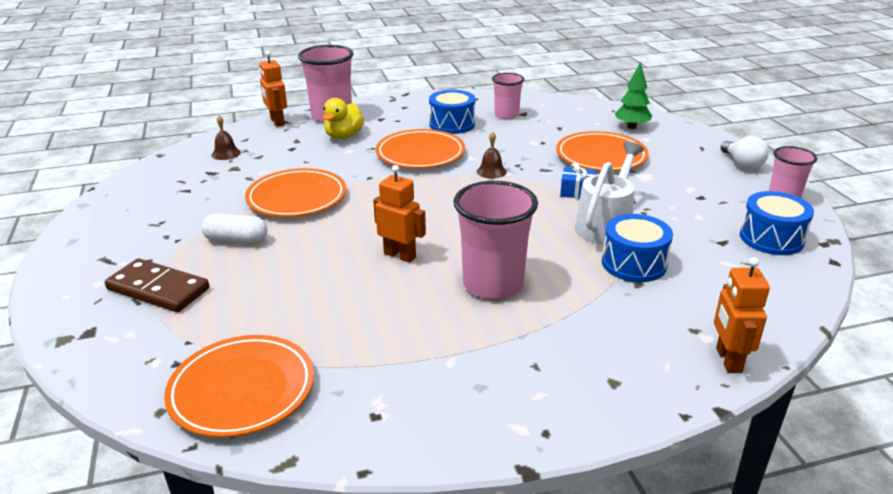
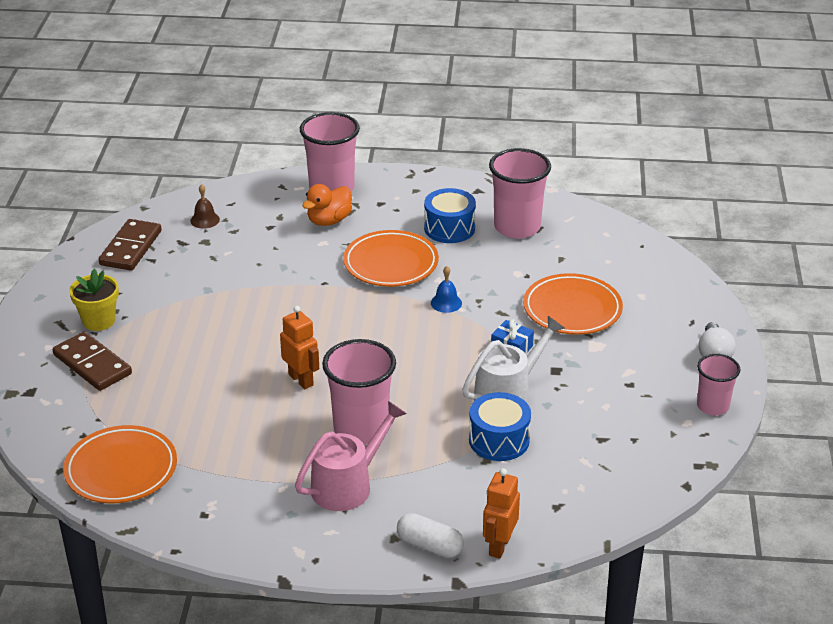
camera: 20 degrees right, 5 degrees up
white capsule [201,214,267,244] -> white capsule moved to [397,513,464,558]
orange plate [245,168,346,217] -> none
orange robot [259,51,287,127] -> none
yellow duck [323,98,364,139] -> orange duck [302,184,352,226]
brown bell [477,131,506,179] -> blue bell [431,266,462,313]
pink cup [492,73,524,119] -> pink cup [489,148,551,239], size x1.67
green tree [615,62,652,129] -> none
blue drum [740,191,814,255] -> none
none -> yellow flower pot [69,269,119,331]
none -> brown domino [99,219,162,270]
none -> pink watering can [295,401,407,511]

